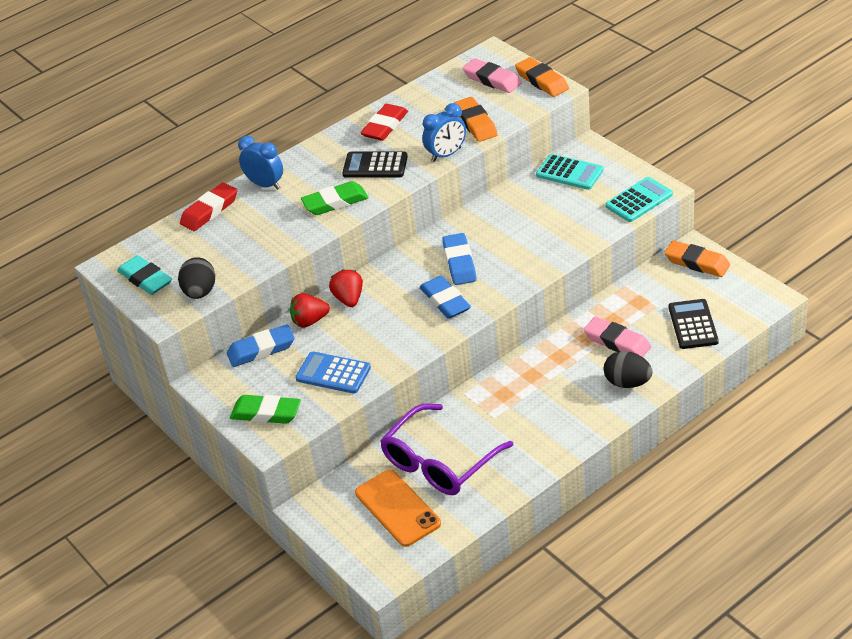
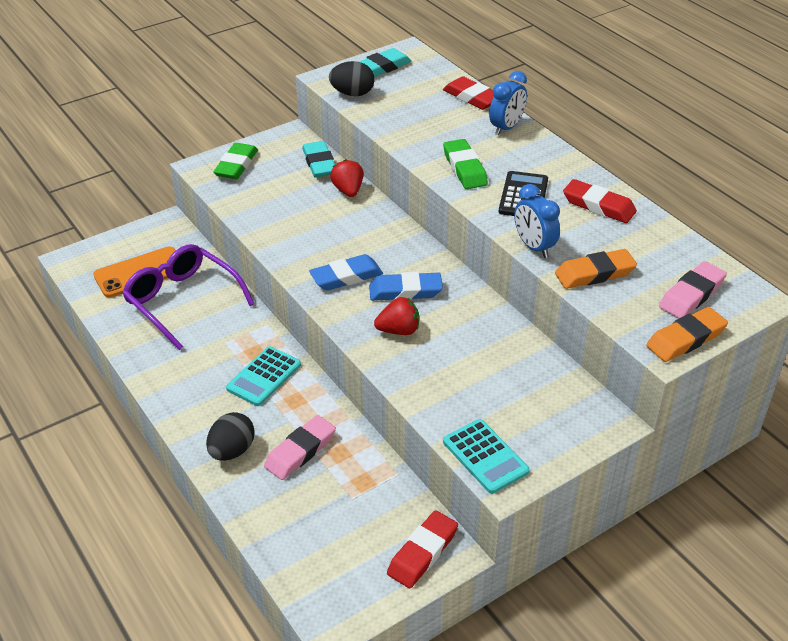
camera: 90 degrees right, 0 degrees up
blue eraser [227,324,295,367] -> turquoise eraser [302,141,335,178]
blue calculator [295,351,371,394] -> none
red strawberry [329,269,363,307] -> red strawberry moved to [374,297,419,335]
turquoise calculator [536,154,604,190] -> turquoise calculator moved to [226,346,301,406]
orange eraser [664,240,730,277] -> red eraser [387,510,458,588]
black calculator [669,299,719,349] -> none

